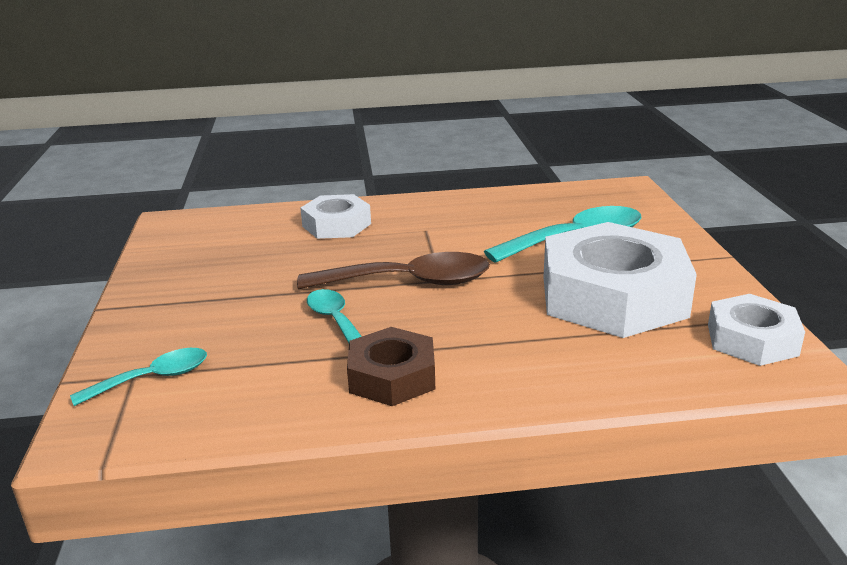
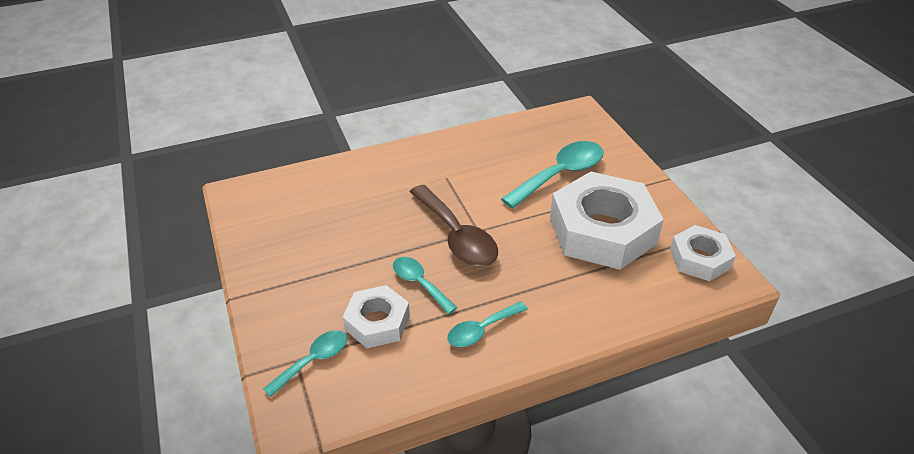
camera: 15 degrees left, 15 degrees up
brown spoon [297,252,490,289] -> brown spoon turned 75 degrees clockwise [410,185,498,266]
white nut [300,194,371,239] -> white nut moved to [343,285,410,348]
brown nut [347,327,435,406] -> turquoise spoon [447,302,528,347]

